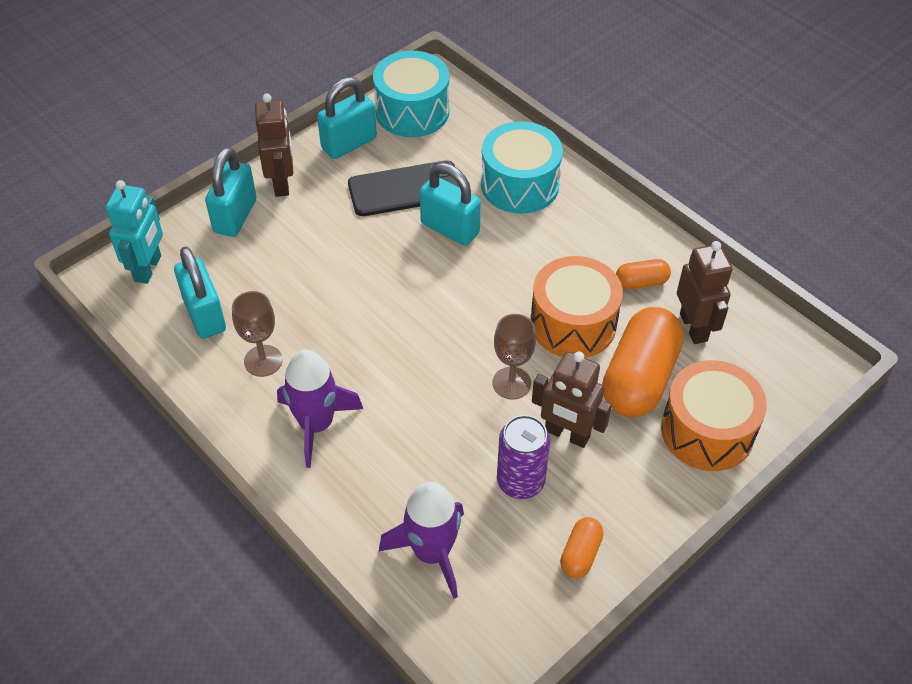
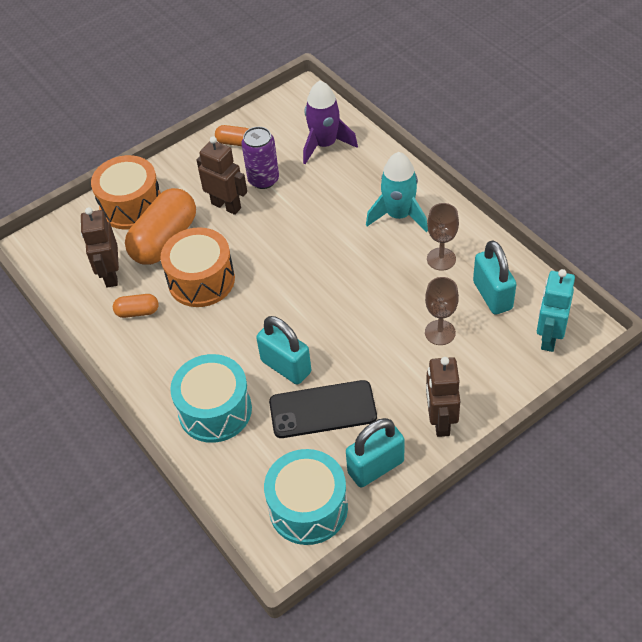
camera: 170 degrees left, 0 degrees up
turquoise padlock [205,147,256,237] -> none
purple rocket [277,349,363,468] -> turquoise rocket [366,152,428,232]
brown goblet [493,314,536,399] -> brown goblet moved to [425,277,459,345]
orange capsule [560,517,604,578] -> orange capsule turned 75 degrees clockwise [215,125,249,146]

